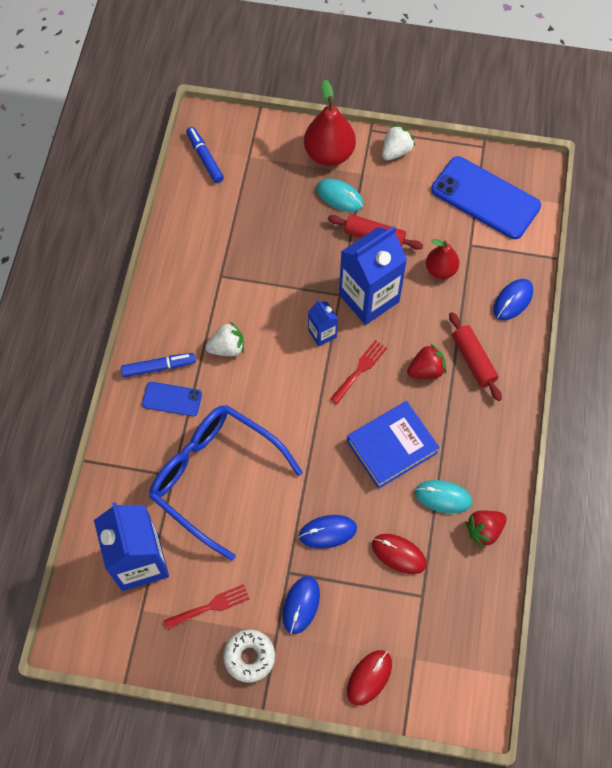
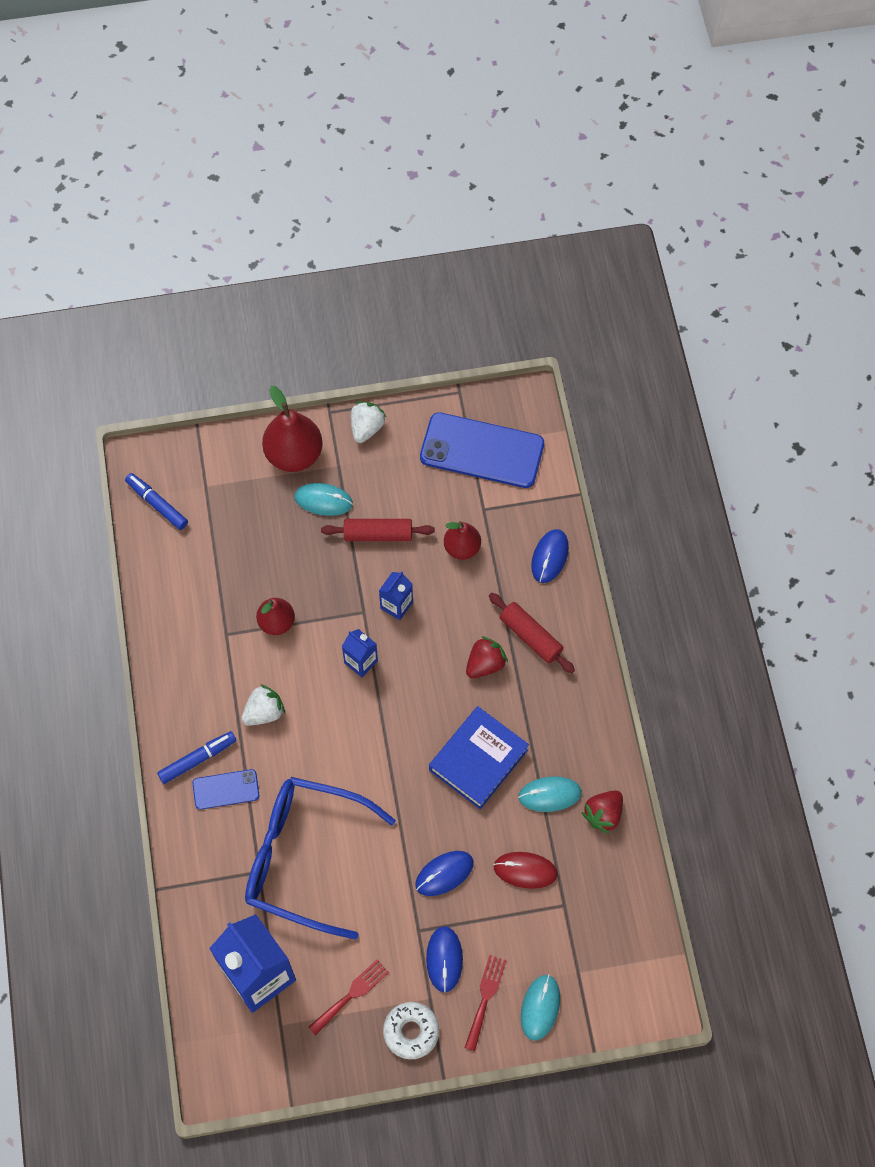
camera: 20 degrees left, 0 degrees up
red fork [330,340,387,404] -> red fork moved to [464,955,506,1051]
blue carton [339,226,407,325] -> blue carton [379,571,413,620], size x0.48
red mouse [347,650,392,706] -> turquoise mouse [521,974,560,1041]
none -> red pear [256,598,295,635]

